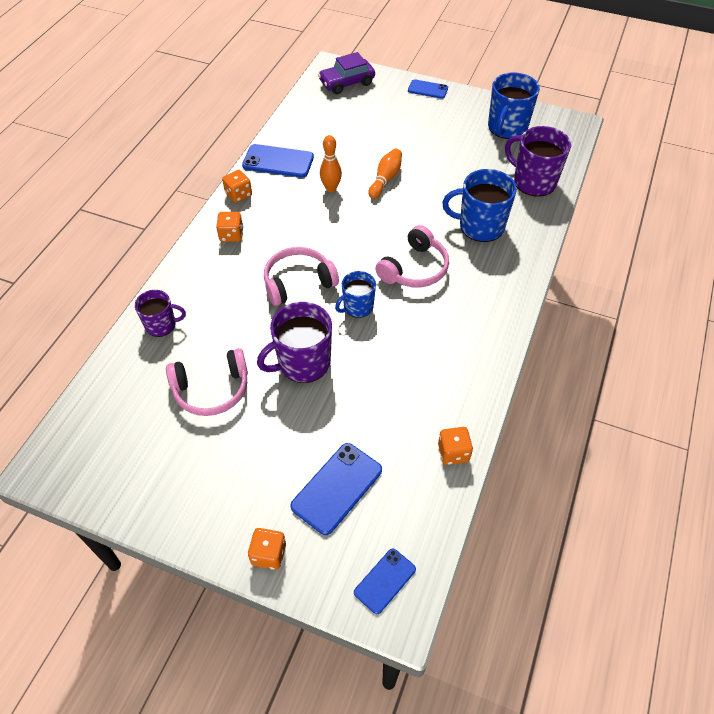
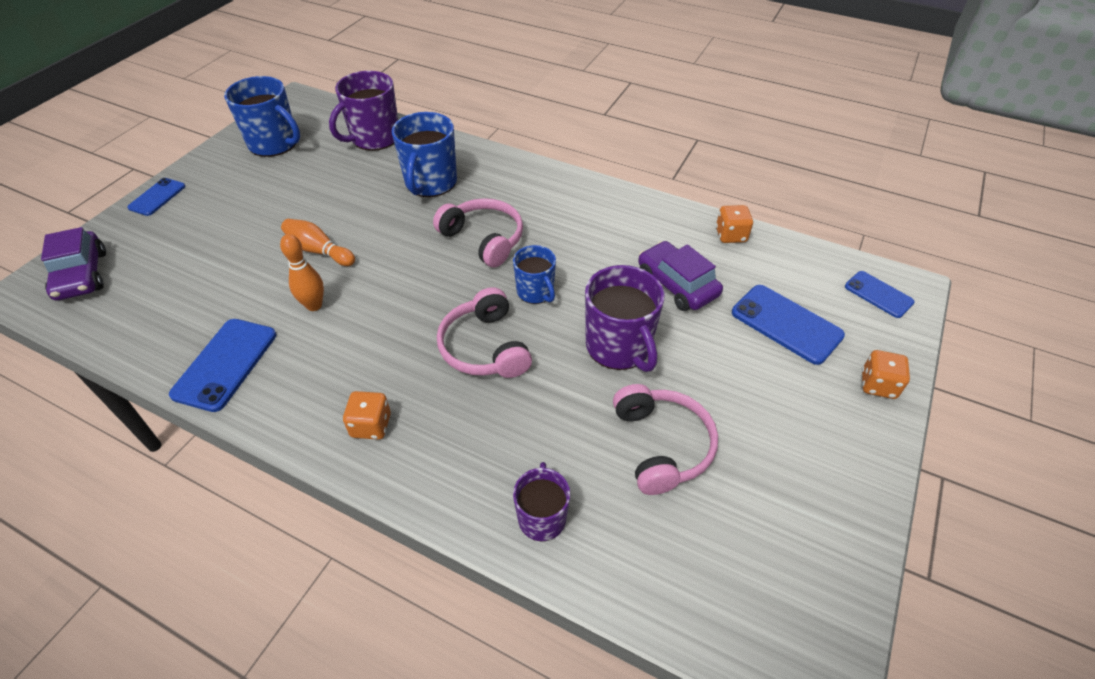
camera: 85 degrees left, 5 degrees down
orange dice [222,170,252,203] -> none
none -> purple car [638,241,723,311]

